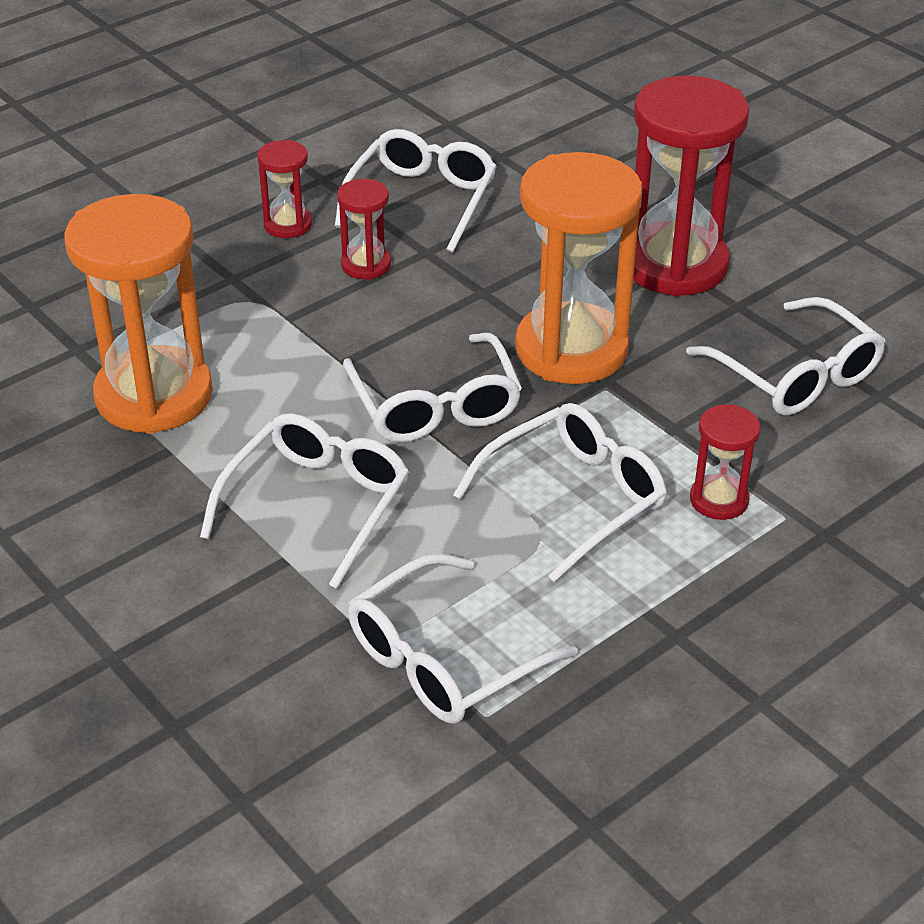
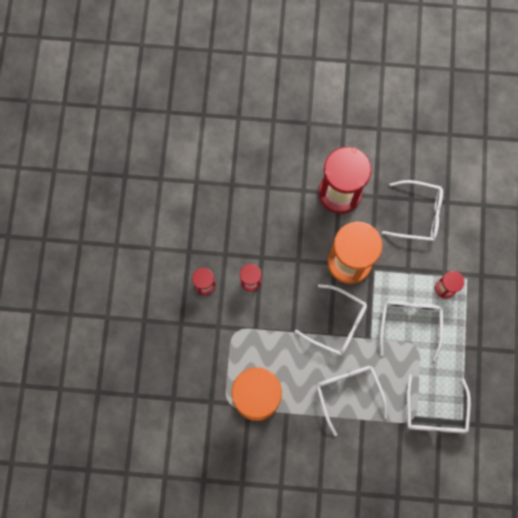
camera: 45 degrees left, 35 degrees up
white glasses [335,129,497,253] -> none

